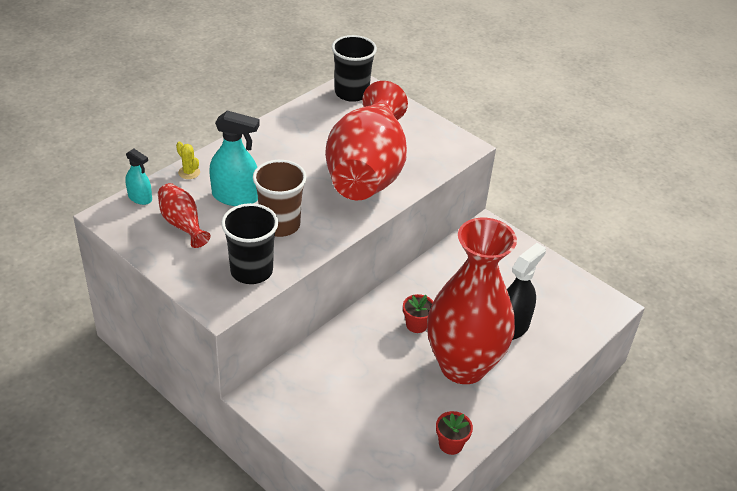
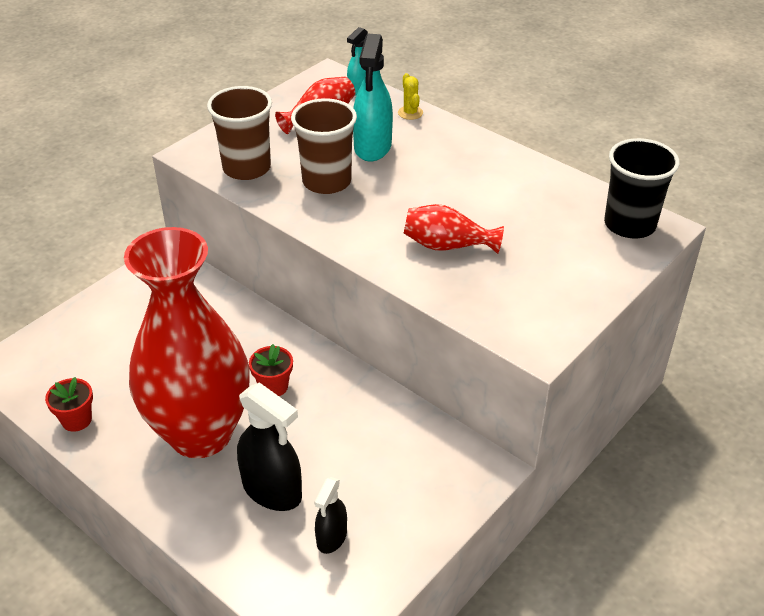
camera: 90 degrees right, 0 degrees up
yellow cactus [176,142,200,179] -> yellow cactus turned 60 degrees counterclockwise [398,73,423,120]
black cup [221,203,278,284] -> brown cup [207,86,272,180]
red vase [325,81,408,200] -> red vase [404,204,504,254], size x0.41
none -> black spray bottle [314,477,347,554]

